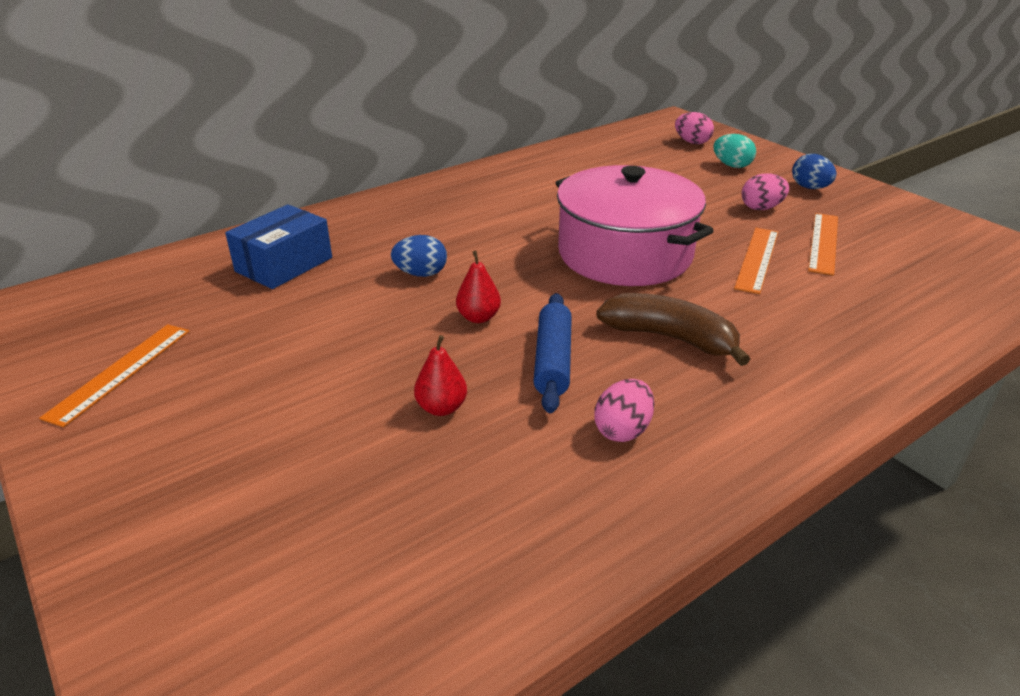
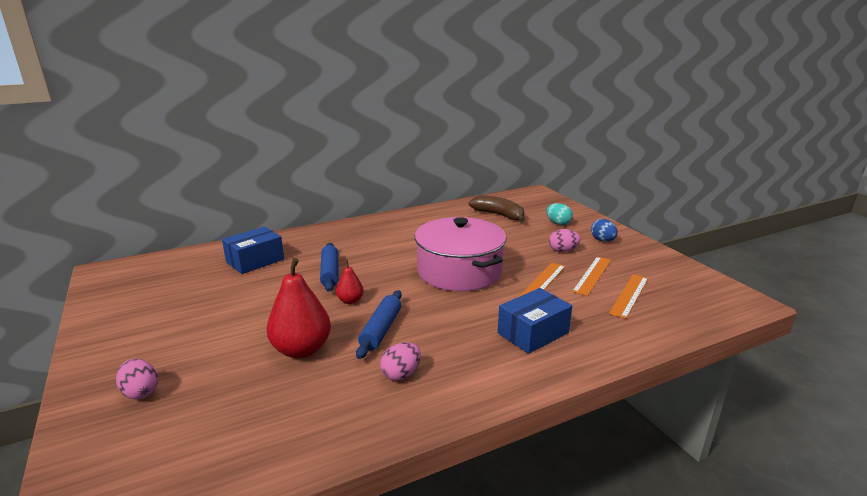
camera: 10 degrees right, 10 degrees down
orange ruler [39,324,189,427] -> orange ruler moved to [609,274,648,319]
blue egg [391,235,447,277] -> blue rolling pin [320,243,339,292]
red pear [414,335,467,416] -> red pear [266,258,331,358], size x1.95
brown banana [596,293,750,366] -> brown banana moved to [469,195,525,222]
pink egg [675,112,714,144] -> pink egg moved to [116,359,158,400]
none -> blue box [498,288,572,354]

